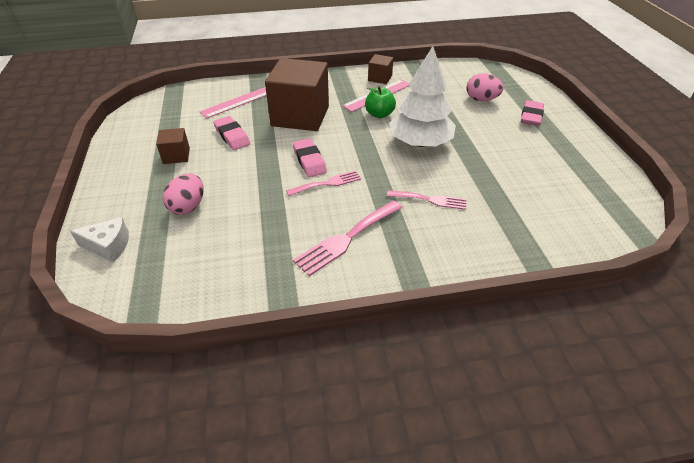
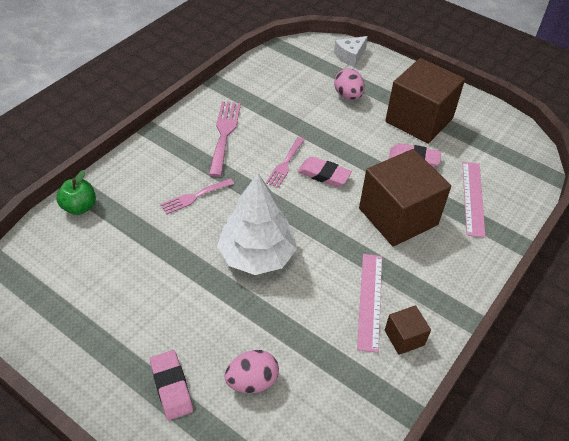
camera: 135 degrees right, 5 degrees up
brown cube [156,128,190,164] -> brown cube [385,58,465,144], size x2.20
green apple [365,86,396,118] -> green apple moved to [56,170,96,215]

